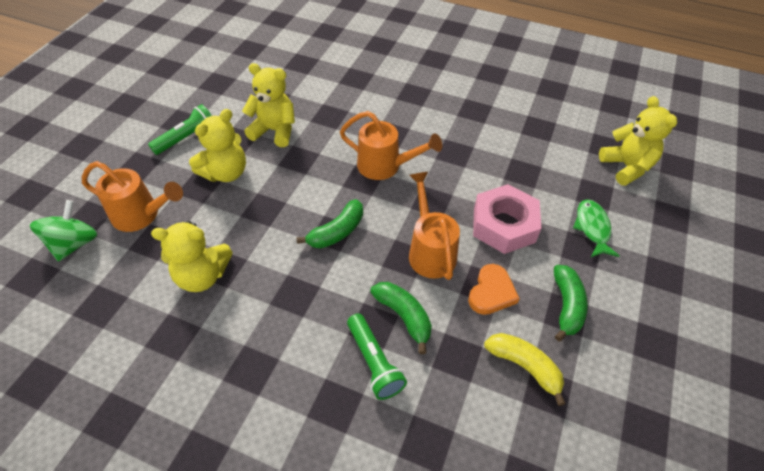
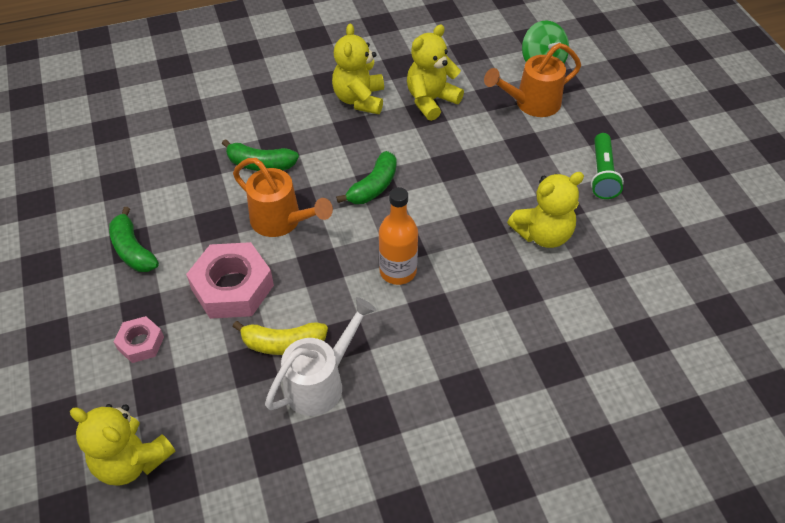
camera: 140 degrees right, 0 degrees up
yellow teddy bear [189,109,246,182] -> yellow teddy bear moved to [332,24,384,114]
green banana [297,199,363,248] -> green banana turned 150 degrees counterclockwise [336,151,397,204]
orange watering can [340,111,442,180] -> orange bottle [379,187,418,285]
green flashlight [347,313,407,400] -> none
orange heart [468,264,520,315] -> none
yellow banana [484,333,566,406] -> yellow banana moved to [233,321,328,355]
green fish [573,199,620,257] -> pink nut [114,316,164,363]
none -> white watering can [265,297,376,416]

